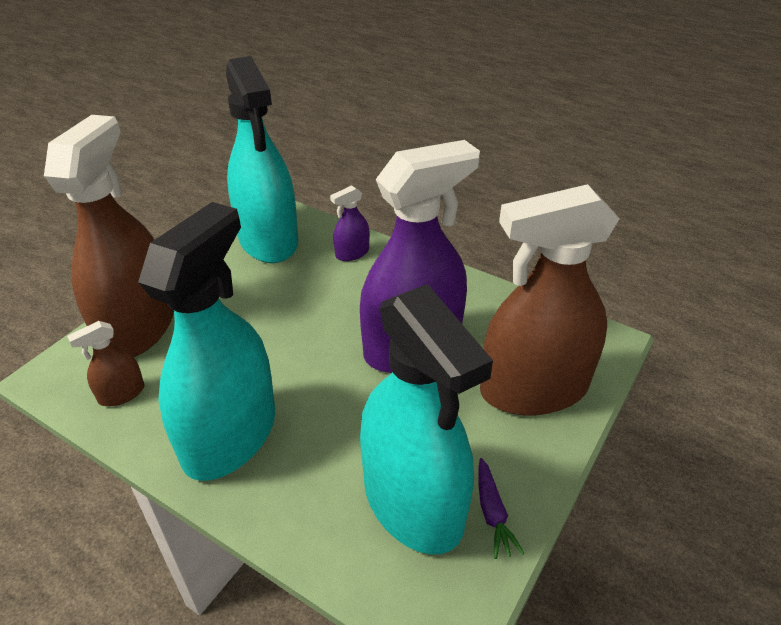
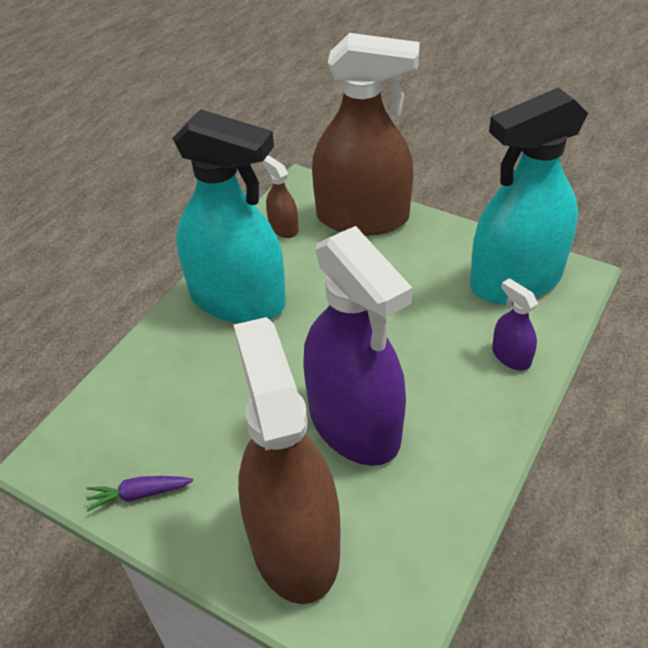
camera: 90 degrees right, 5 degrees up
turquoise spray bottle [360,284,493,555] -> none

